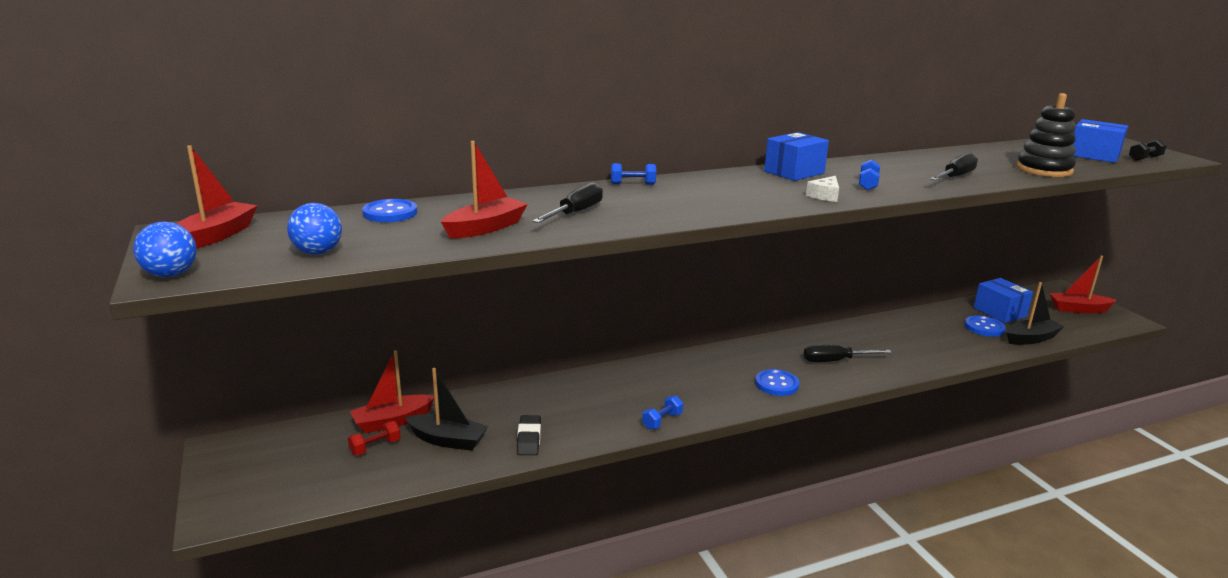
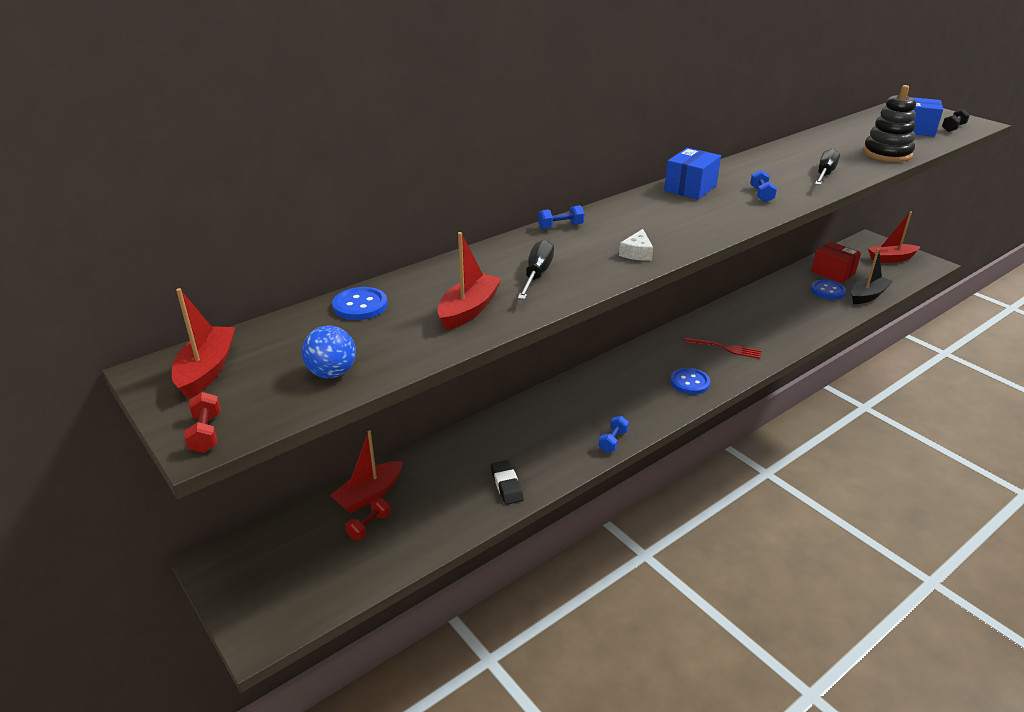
camera: 15 degrees left, 10 degrees up
blue ball [134,222,197,277] -> red dumbbell [184,392,220,453]
black boat [405,368,488,451] -> none
black screwdriver [804,345,892,362] -> red fork [684,338,761,359]
white cheese [806,176,839,202] -> white cheese moved to [619,229,653,261]
blue box [974,278,1033,323] -> red box [811,241,861,283]

